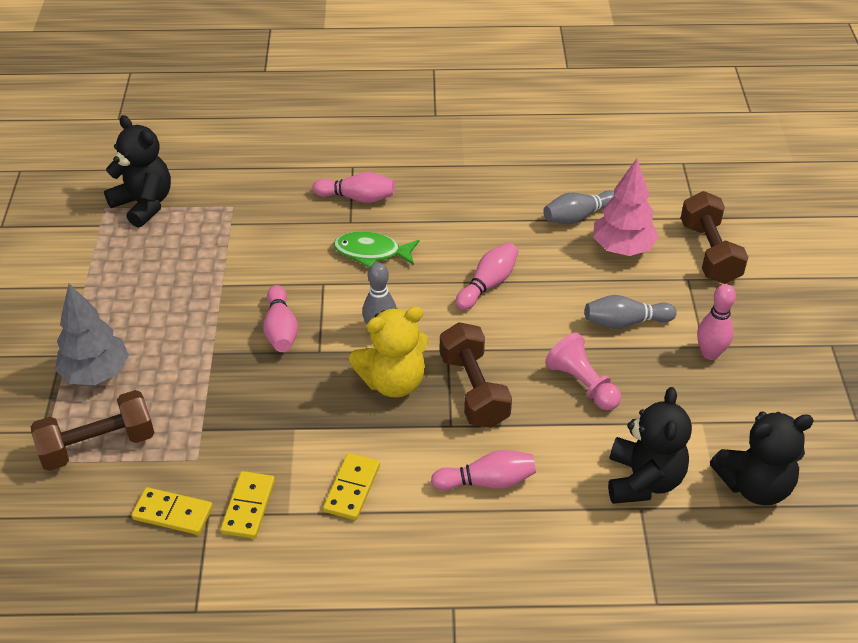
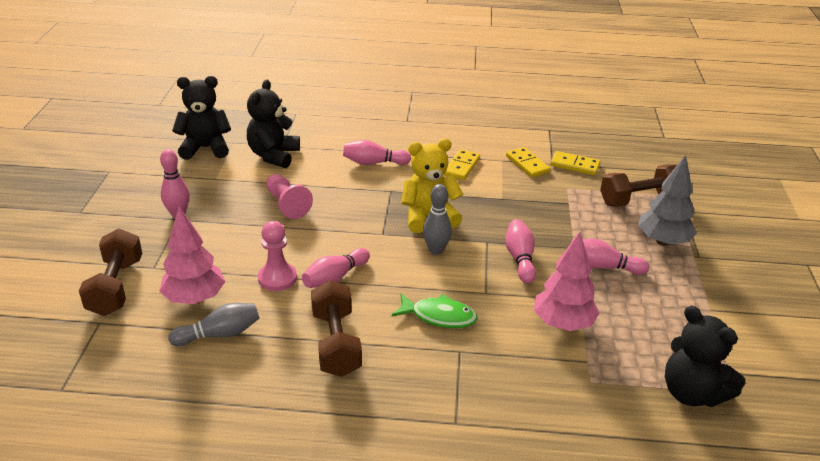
camera: 175 degrees left, 10 degrees down
yellow domino [221,471,275,539] -> yellow domino turned 45 degrees counterclockwise [506,147,550,178]
pink bowling pin [312,172,395,203] -> pink bowling pin moved to [571,238,649,275]
brown dumbbell [440,322,512,428] -> brown dumbbell moved to [311,280,362,377]
grey bowling pin [585,295,677,329] -> none
none -> pink pawn [258,221,297,291]
none -> pink tree [534,232,600,331]

